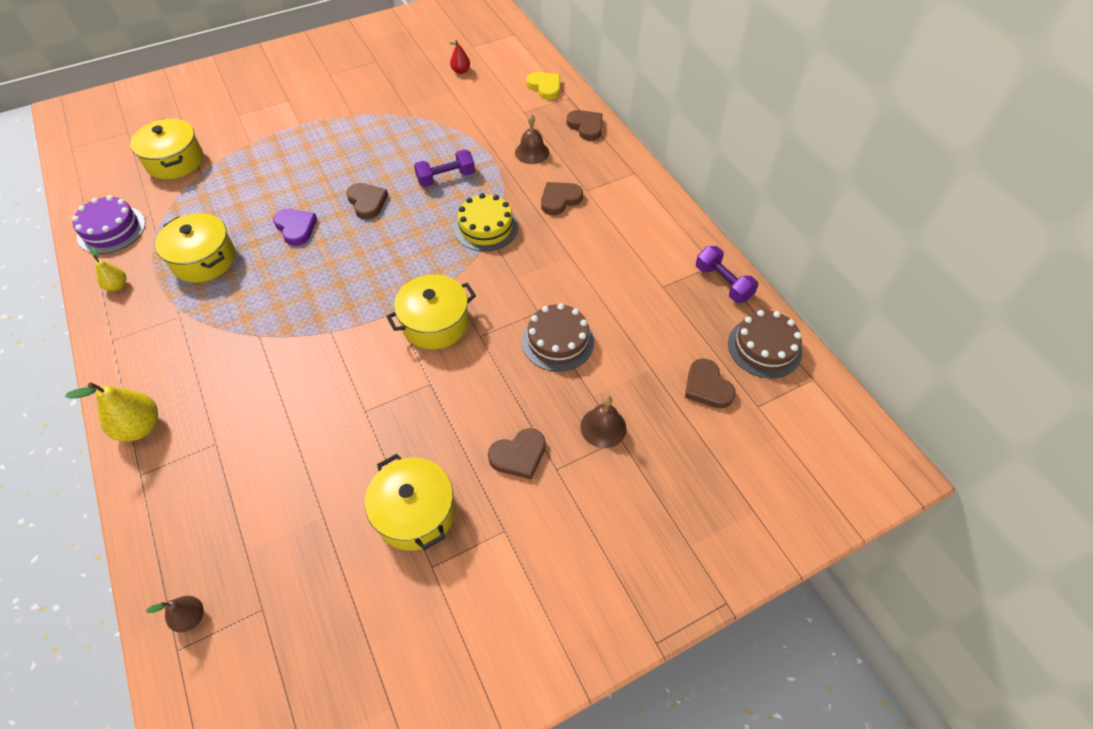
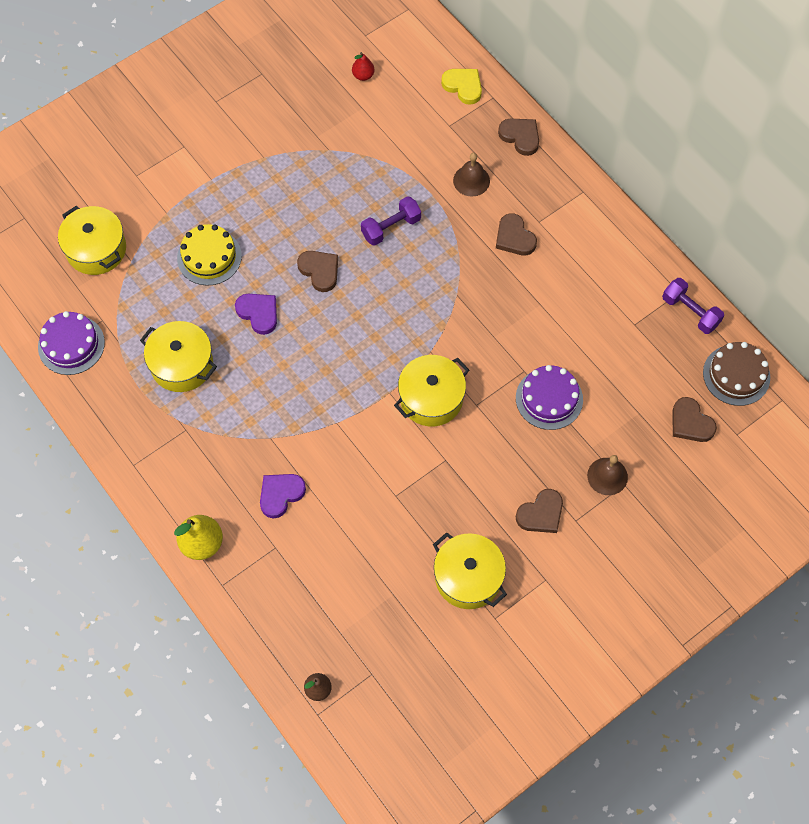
camera: 10 degrees left, 10 degrees up
yellow pear [91,248,127,291] -> none
yellow cake [454,193,518,251] -> yellow cake moved to [177,224,242,286]
brown cake [522,303,594,372] -> purple cake [516,365,583,430]
brown heart [541,182,583,215] -> brown heart turned 75 degrees counterclockwise [496,213,537,256]
none -> purple heart [260,474,306,518]

